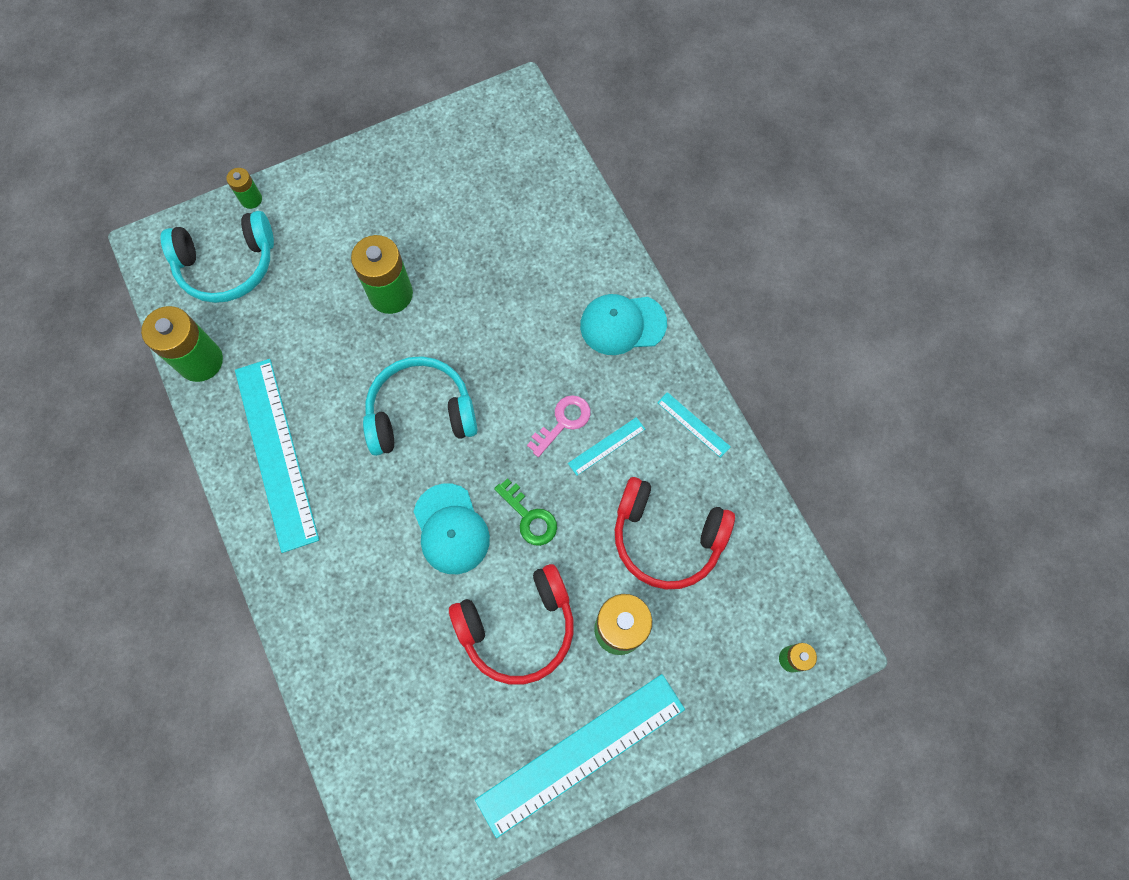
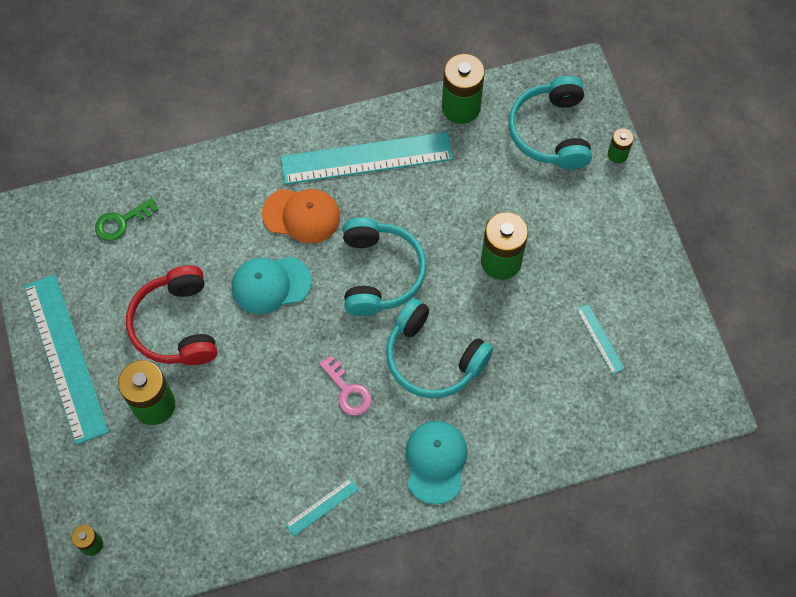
camera: 100 degrees right, 5 degrees down
green key [494,478,557,546] -> green key moved to [95,198,158,241]
turquoise ruler [568,417,645,476] -> turquoise ruler moved to [576,304,625,374]
red headphones [615,477,735,589] -> none
none -> orange cap [262,189,340,244]
none -> turquoise headphones [386,298,493,398]

